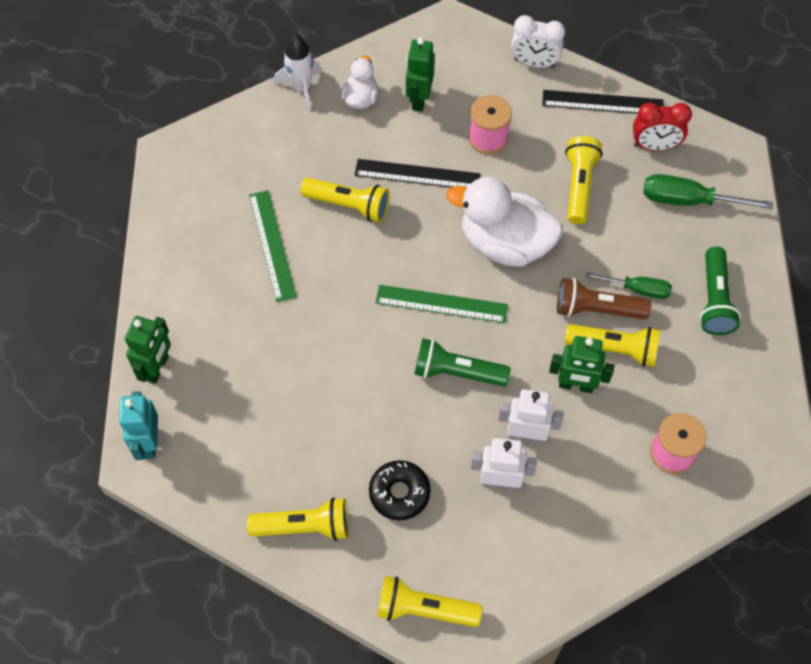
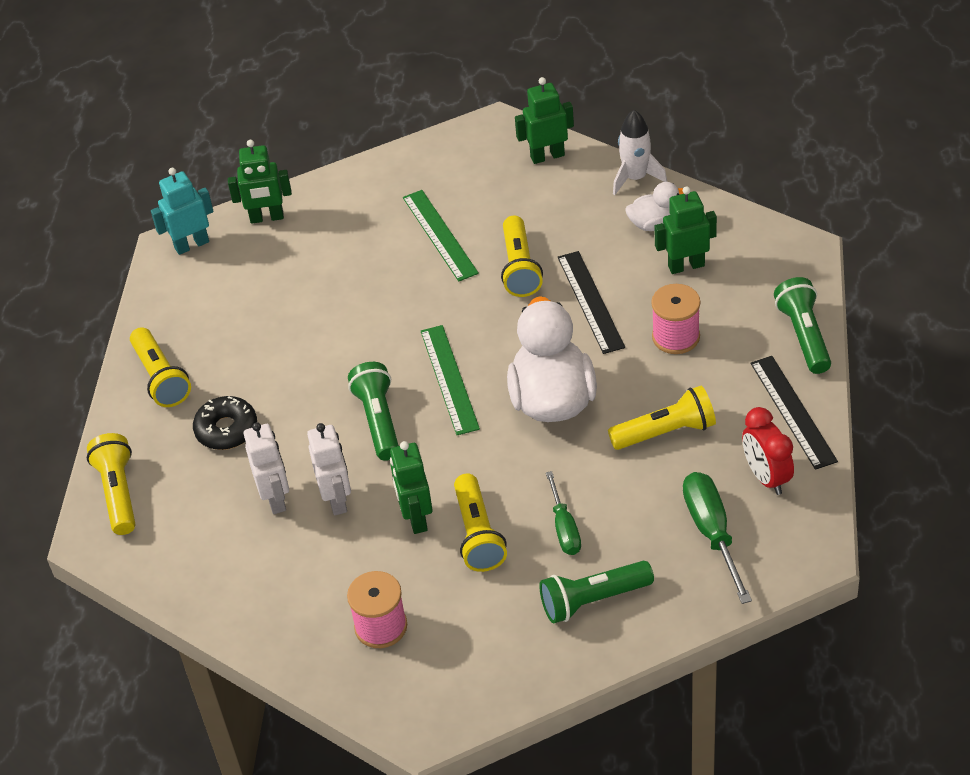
camera: 70 degrees right, 15 degrees down
green ruler [249,190,297,302] -> green ruler turned 75 degrees counterclockwise [403,190,479,282]
white clock [511,15,565,68] -> green flashlight [774,277,831,374]
brown flashlight [557,278,651,319] -> none
none -> green robot [515,77,574,164]

